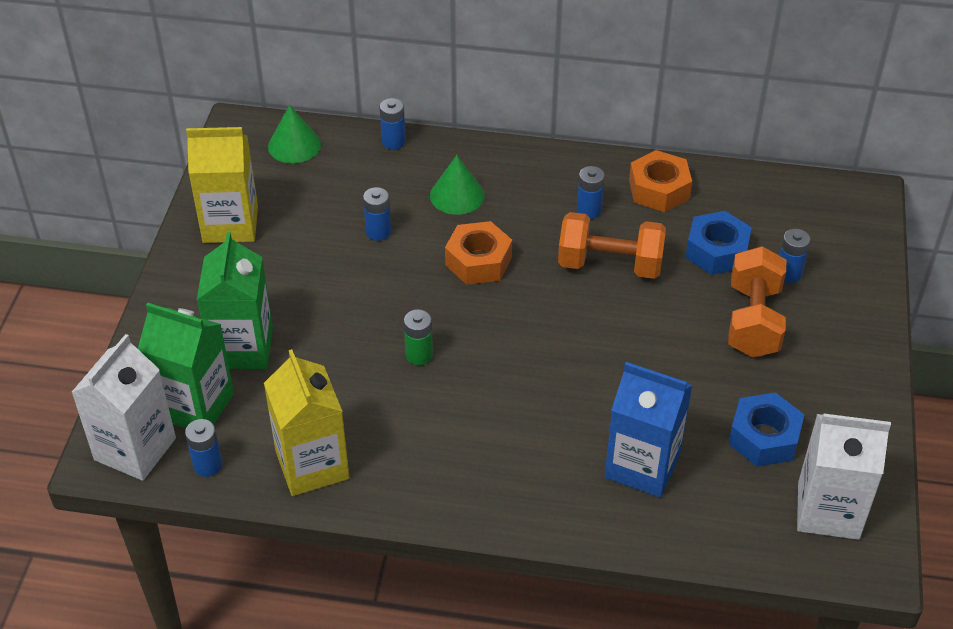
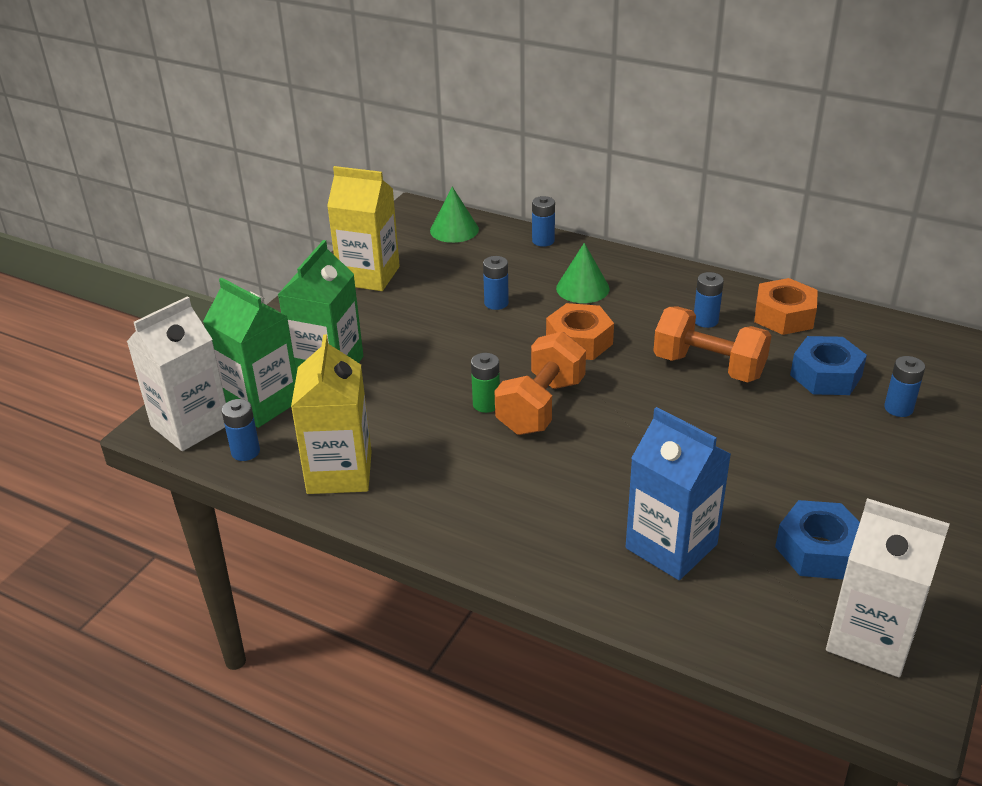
camera: 20 degrees right, 10 degrees down
orange dumbbell [728,246,786,358] -> orange dumbbell moved to [495,332,586,435]

